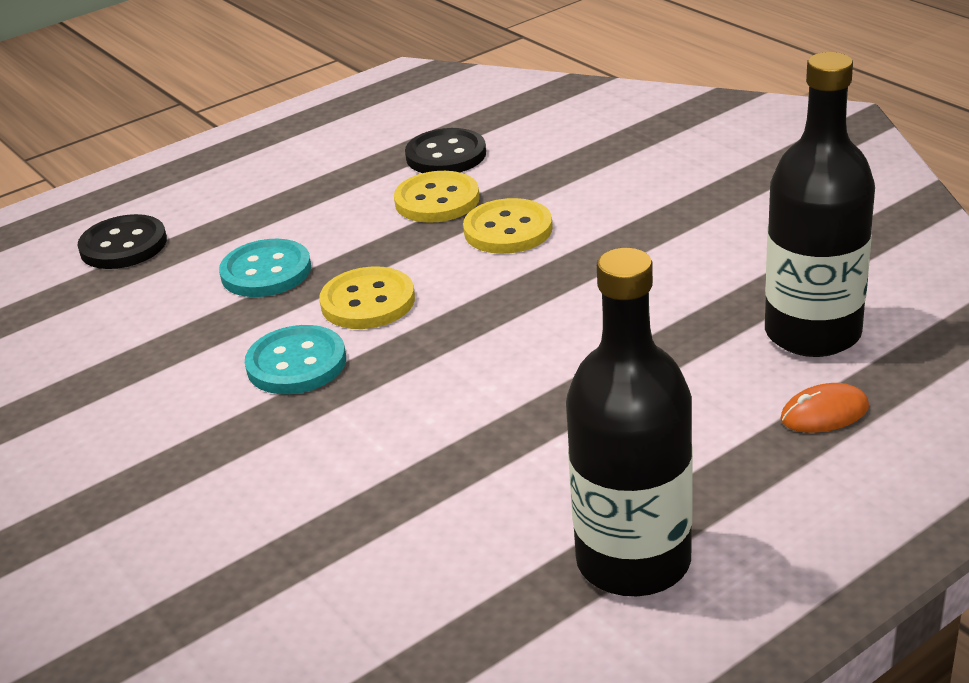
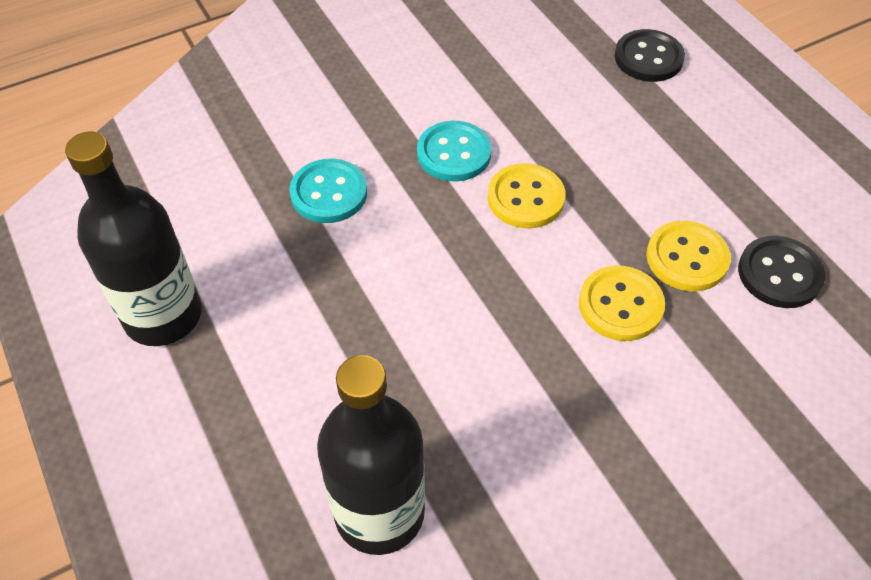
camera: 95 degrees right, 20 degrees up
turquoise button [219,239,311,297] -> turquoise button moved to [289,159,367,223]
orange mouse [780,383,869,433] -> none

